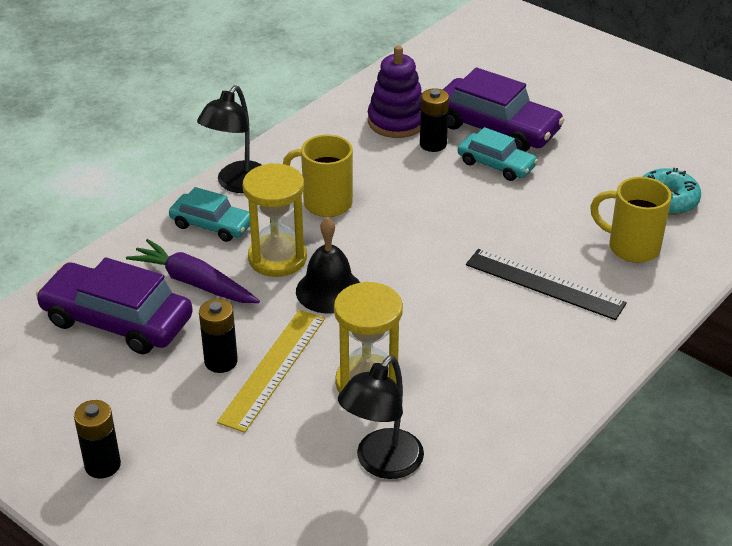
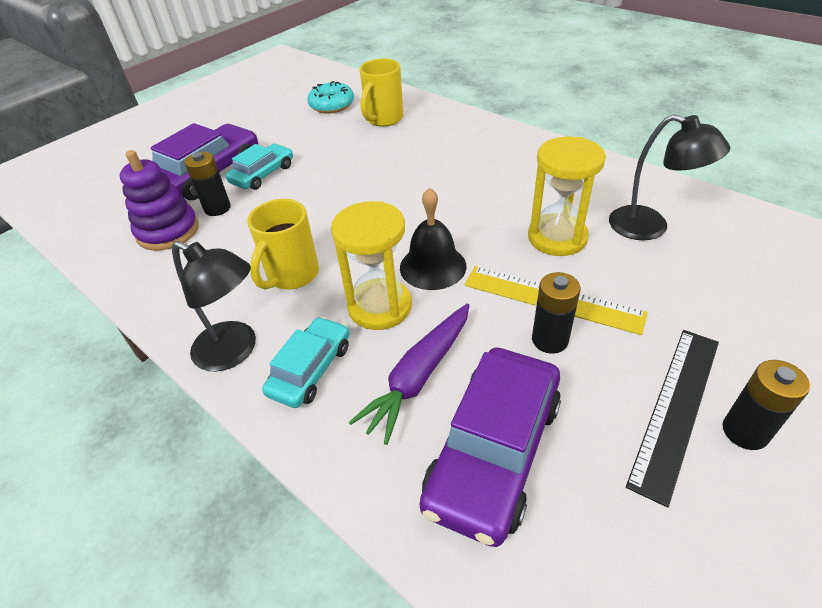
camera: 85 degrees left, 5 degrees up
black ruler [466,249,627,320] -> black ruler moved to [626,330,719,508]

